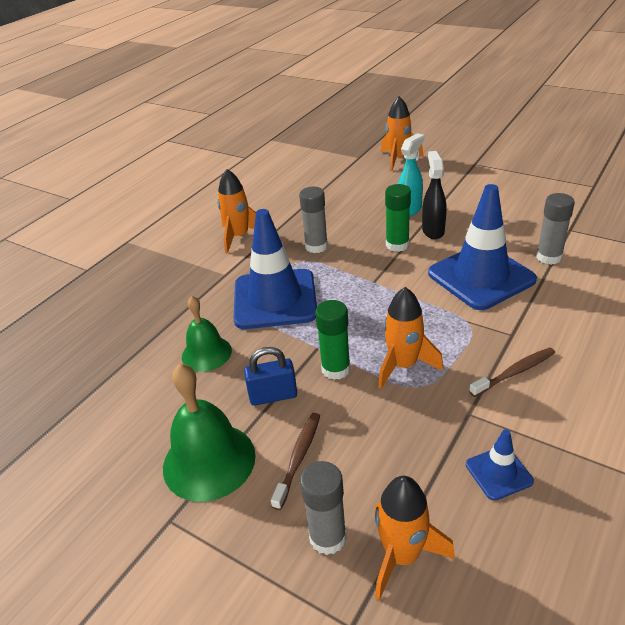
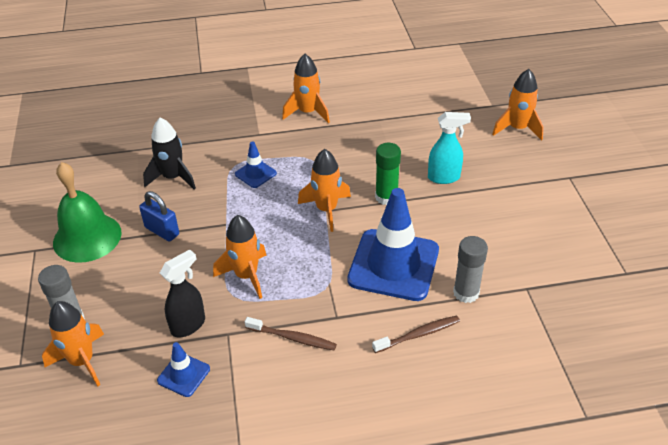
camera: 45 degrees right, 5 degrees up
green bell [182,296,232,372] -> black rocket [143,118,196,189]
blue traffic cone [234,209,317,329] -> blue traffic cone [235,141,277,188], size x0.46
brown toothbrush [271,413,320,510] -> brown toothbrush moved to [372,315,460,353]
grey glue stick [299,187,328,253] -> none
green glue stick [315,300,351,380] -> none
black spray bottle [422,151,446,239] -> black spray bottle moved to [160,249,205,337]
none -> orange rocket [298,149,351,232]

